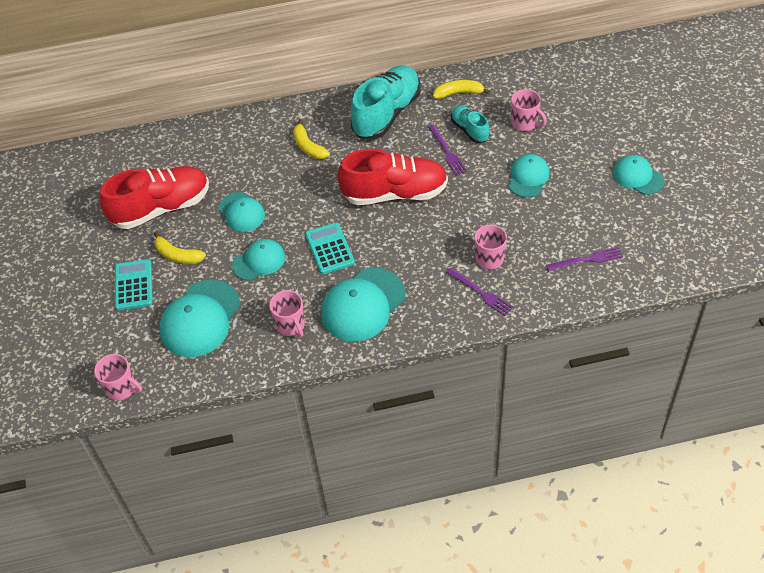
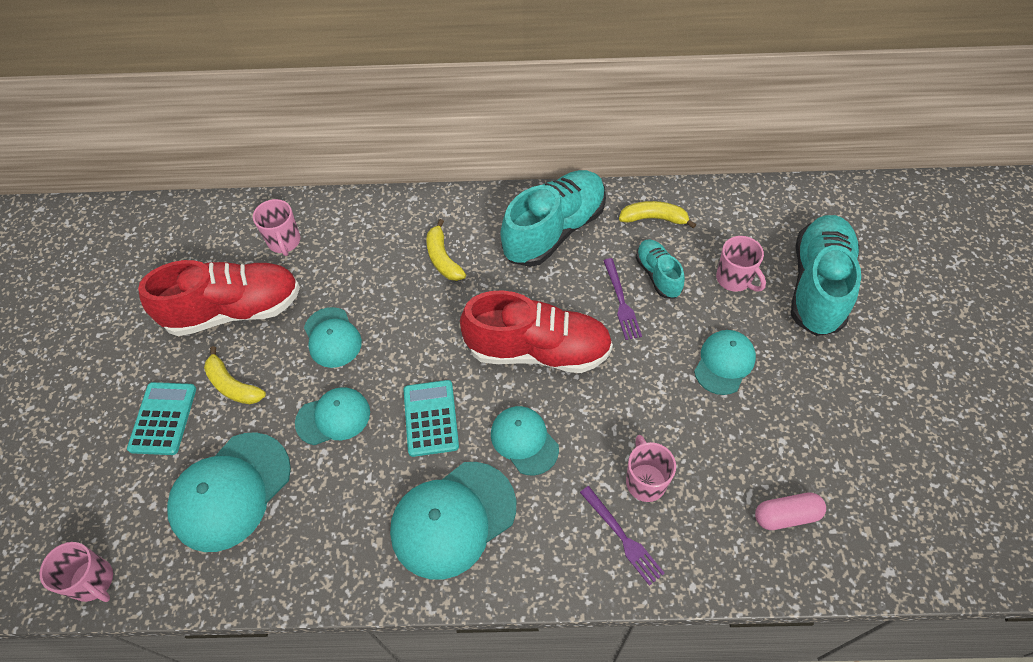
camera: 10 degrees right, 5 degrees up
pink mug [269,290,305,337] -> pink mug moved to [253,199,301,256]
purple fork [546,247,623,271] -> pink capsule [755,492,826,530]
turquoise cap [613,155,665,195] -> turquoise cap moved to [491,406,559,475]
none -> turquoise shoe [791,215,861,336]

